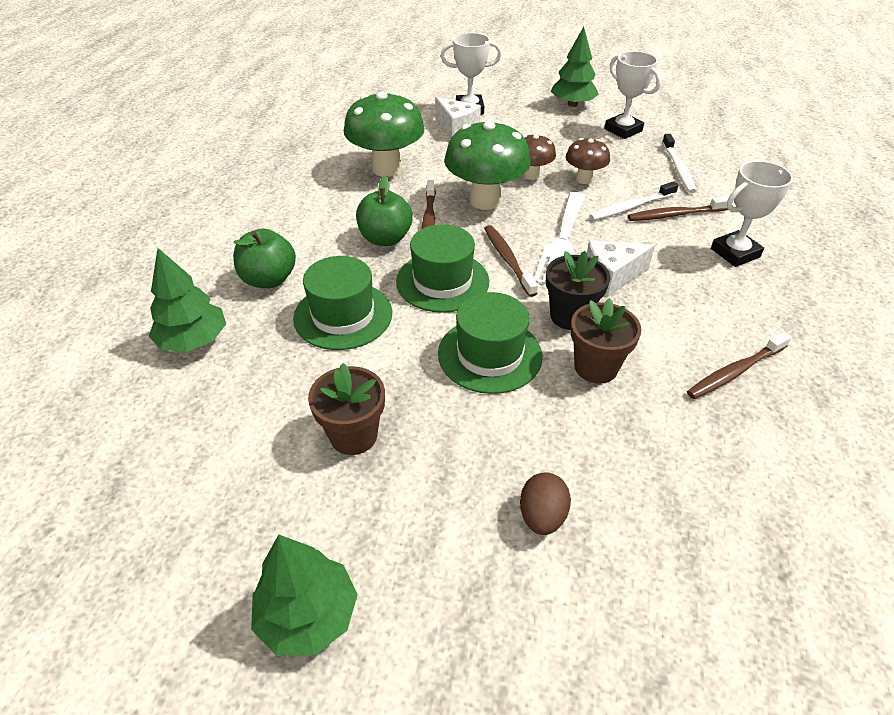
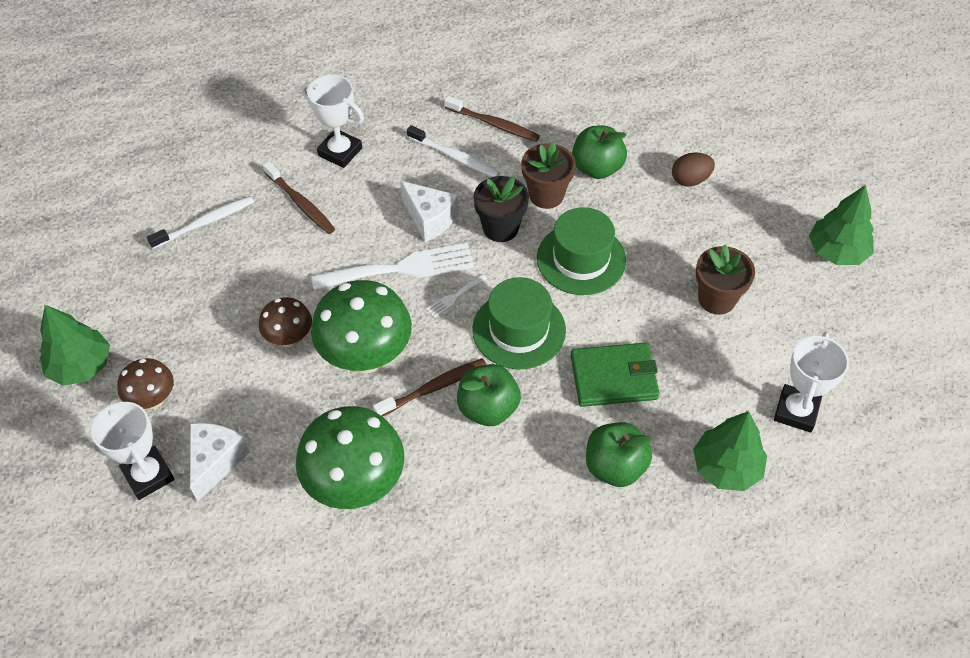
camera: 120 degrees left, 10 degrees up
green hat [293,256,392,350] -> green wallet [571,342,660,407]
brown toothbrush [484,225,538,297] -> white fork [426,274,487,318]
brown mushroom [566,138,610,184] -> brown mushroom moved to [117,358,174,409]
white toothbrush [589,181,679,221] -> white toothbrush moved to [407,125,500,177]
white trophy [604,51,661,139] -> white trophy moved to [774,332,849,433]
none -> green apple [572,126,627,179]

